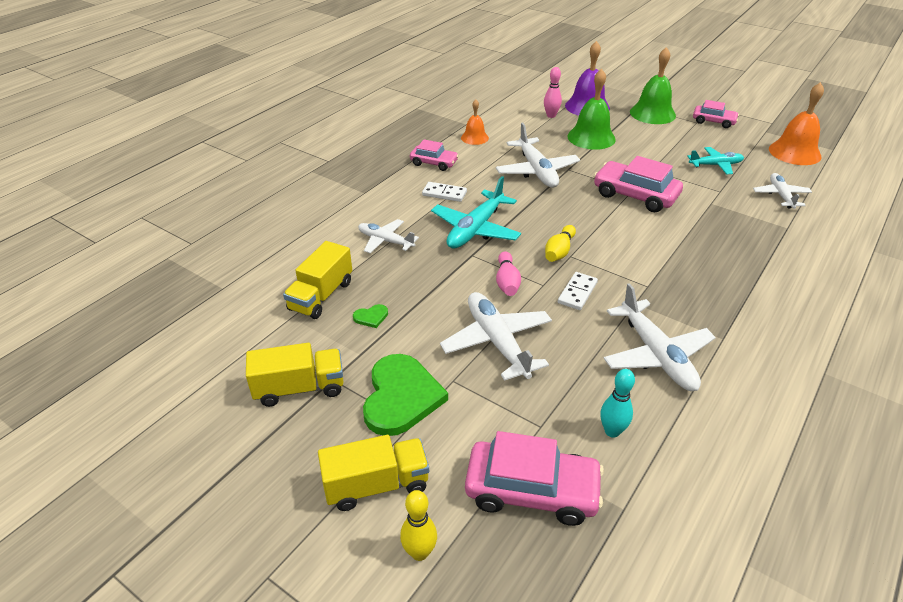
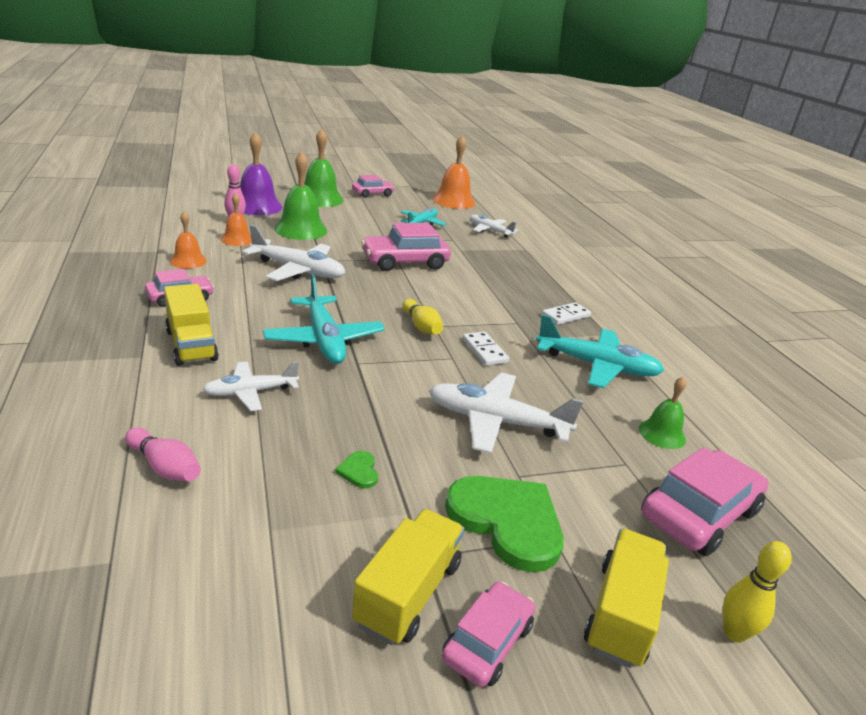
camera: 55 degrees left, 10 degrees down
yellow truck [283,241,352,319] -> yellow truck moved to [164,284,219,366]
green heart [353,304,388,328] -> green heart turned 150 degrees clockwise [335,451,378,488]
white domino [422,182,467,202] -> white domino moved to [542,302,591,325]
pink bowling pin [496,251,521,296] -> pink bowling pin moved to [125,427,201,481]
turquoise bowling pin [600,369,635,438] -> green bell [639,377,686,449]
white plane [603,283,716,391] -> turquoise plane [536,315,664,388]
none -> orange bell [221,193,252,246]
none -> pink car [442,582,535,687]

